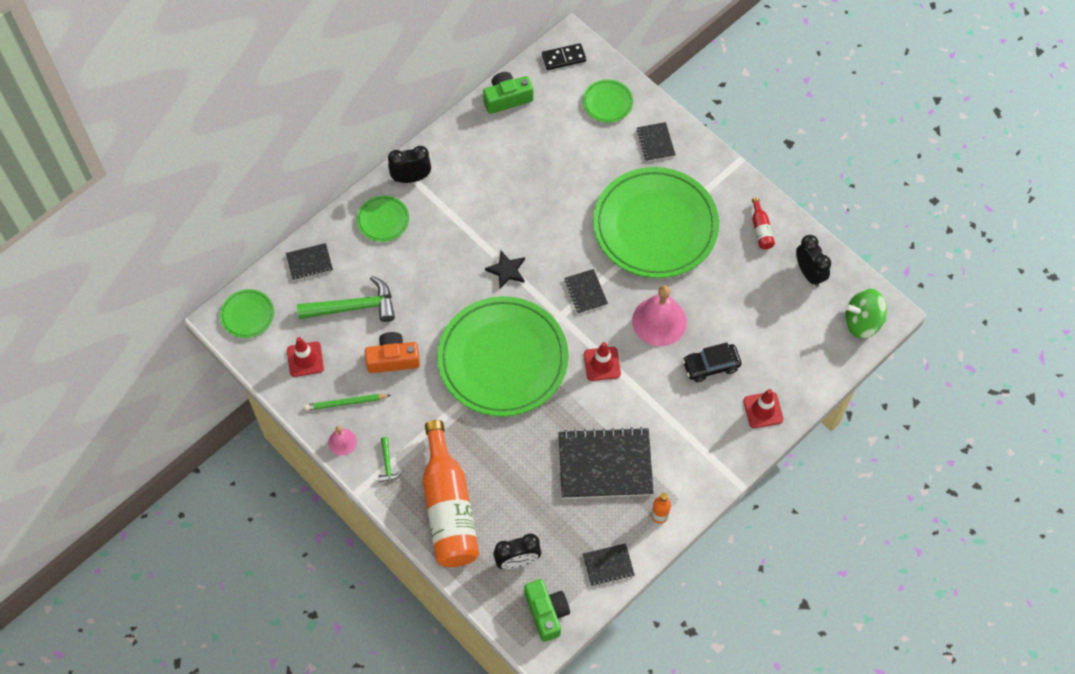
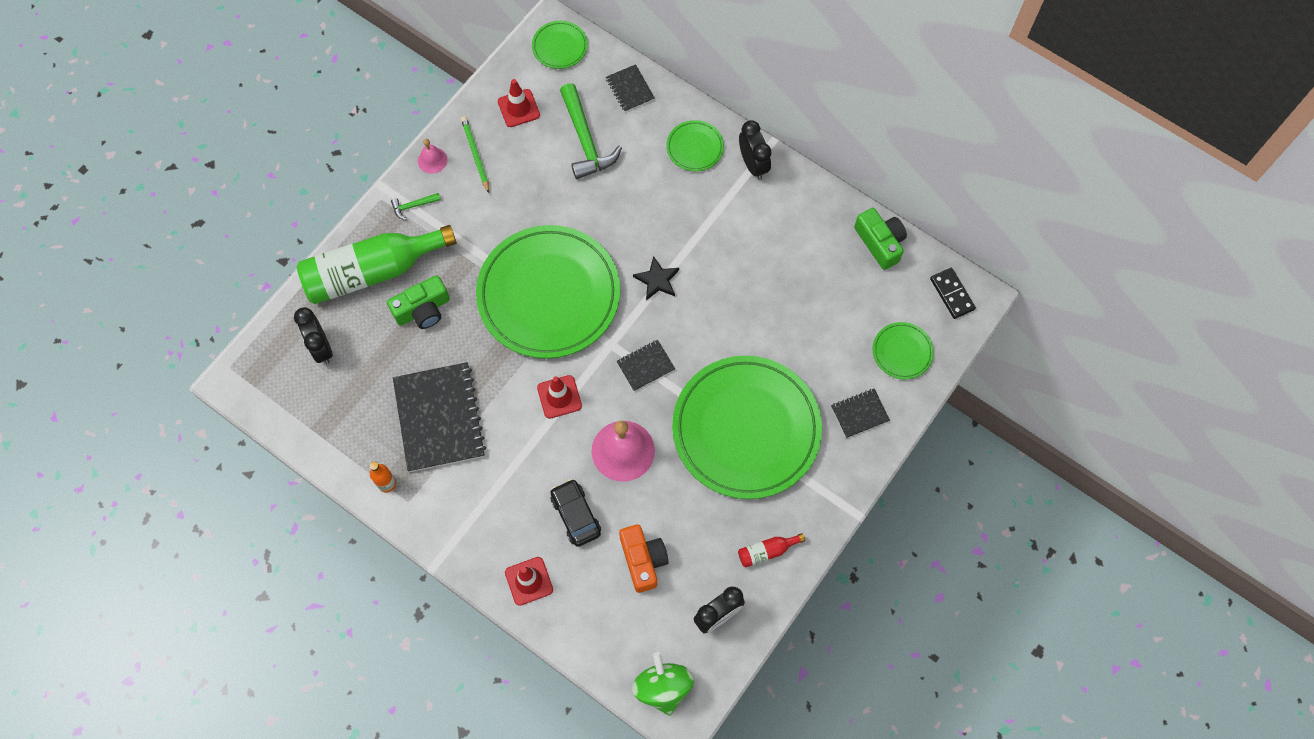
camera: 80 degrees right, 5 degrees up
orange camera [365,332,420,373] -> orange camera moved to [619,524,669,593]
orange bottle [423,420,479,567] -> green bottle [297,225,457,304]
green camera [524,579,570,642] -> green camera moved to [387,275,450,329]
black notebook [583,543,635,586] -> none

